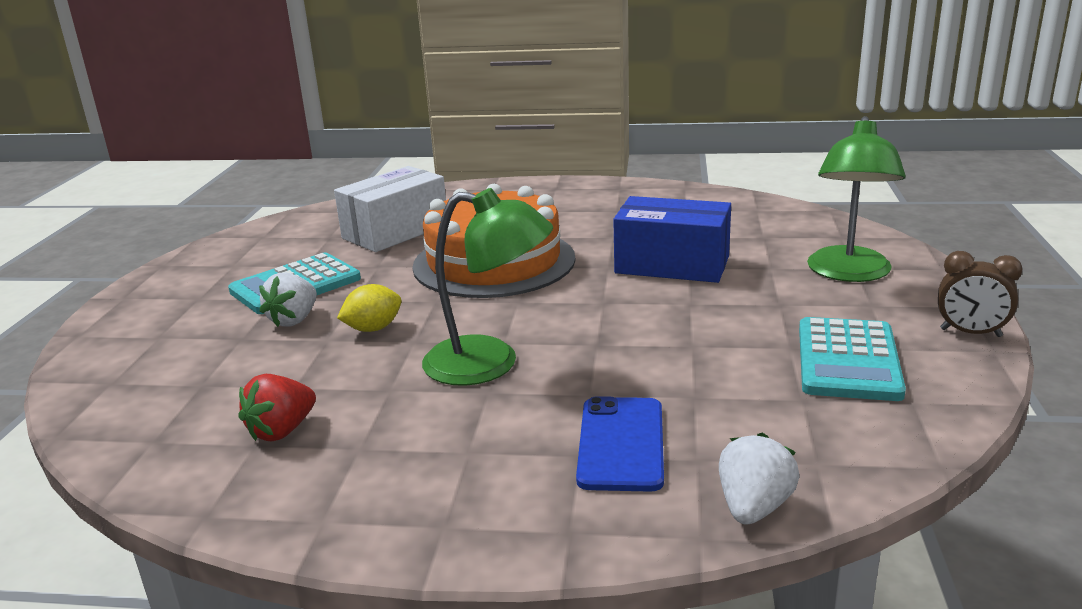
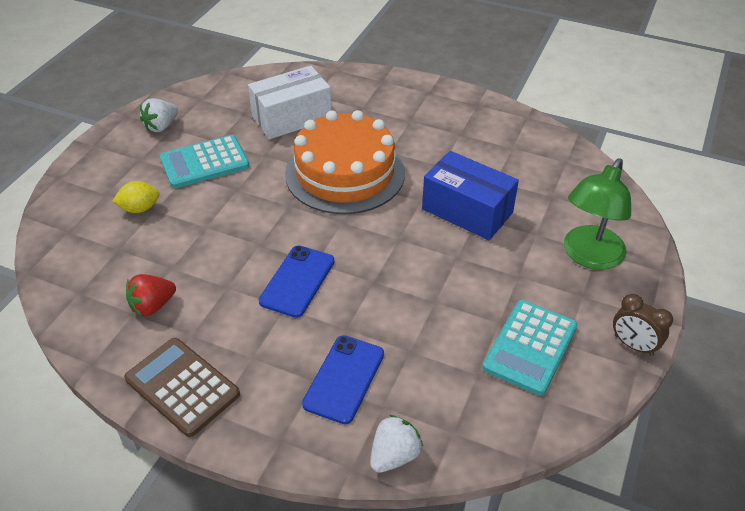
camera: 15 degrees right, 20 degrees up
white strawberry [259,273,317,327] -> white strawberry moved to [140,98,178,132]
yellow lemon [337,284,401,332] -> yellow lemon moved to [112,181,160,213]
green lamp [422,188,553,386] -> blue phone [258,245,334,318]
none -> brown calculator [124,338,240,437]

